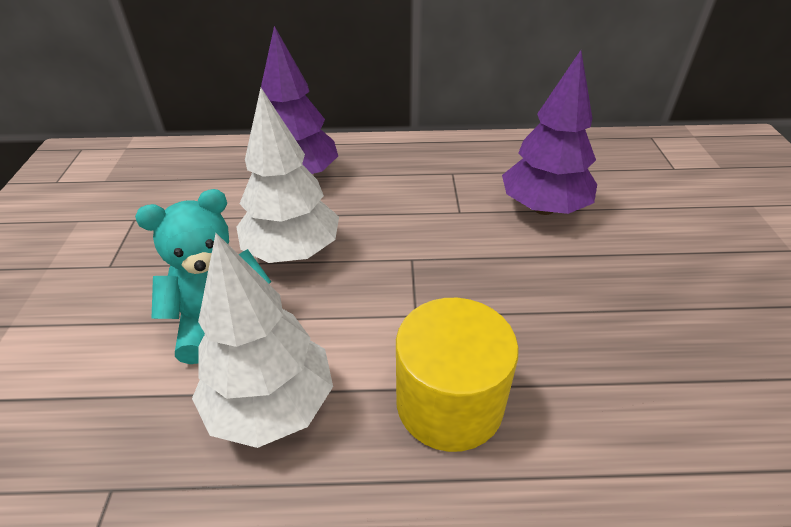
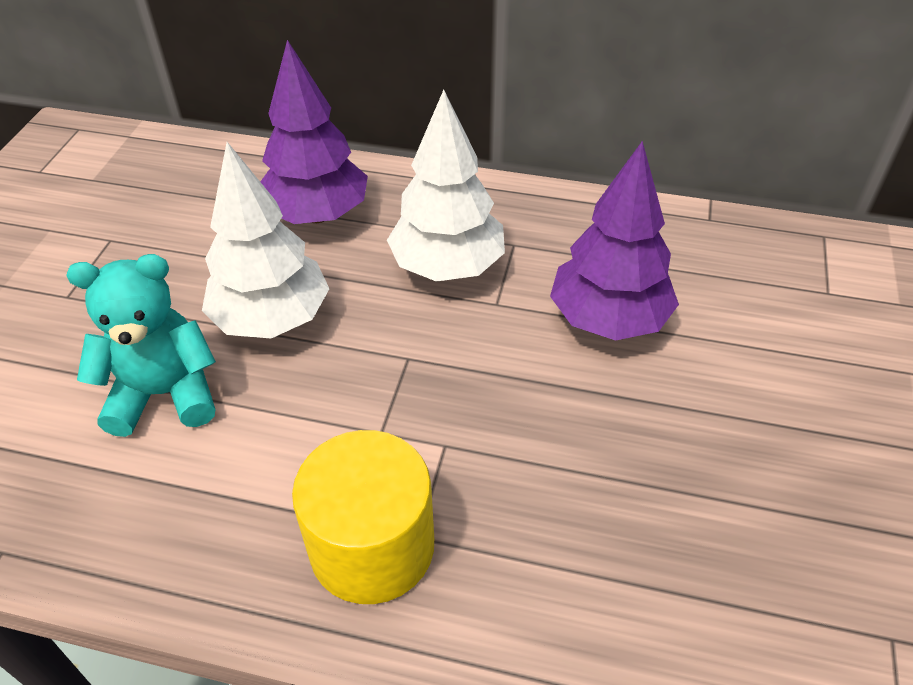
camera: 15 degrees right, 5 degrees up
white tree [192,233,333,448] -> white tree moved to [387,90,505,282]

